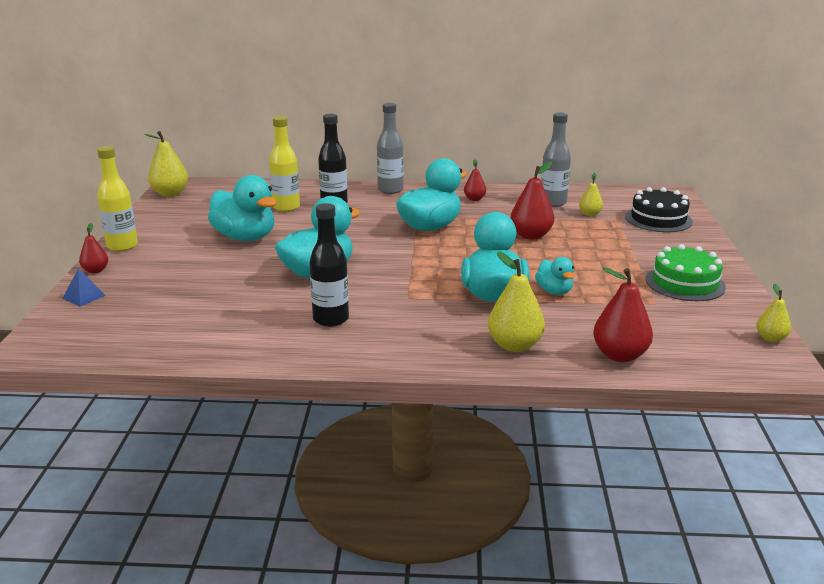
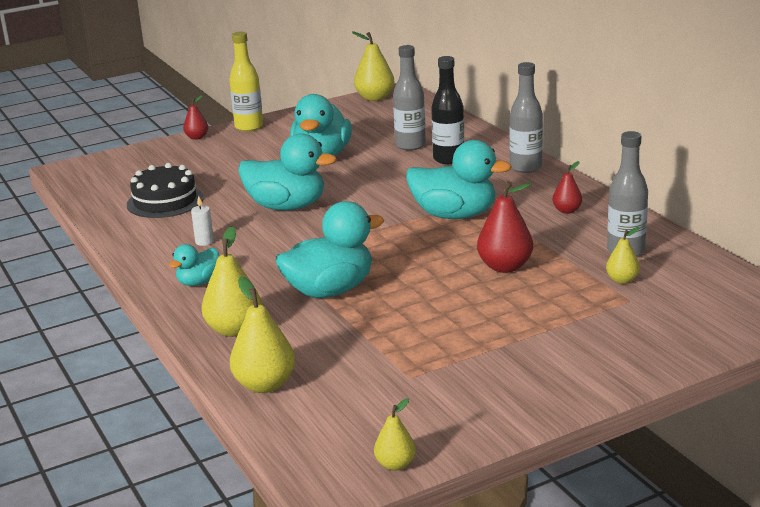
camera: 60 degrees right, 0 degrees up
blue pyramid [63,268,106,307] -> none
yellow bottle [269,116,300,212] -> grey bottle [393,45,426,150]
black bottle [309,203,349,327] -> white candle [191,196,214,246]
turquoise duck [535,257,574,295] -> turquoise duck moved to [169,244,220,286]
red pear [593,267,653,362] -> yellow pear [230,277,295,393]
black cake [625,187,693,232] -> black cake moved to [127,163,203,218]
green cake [646,244,726,301] -> none

